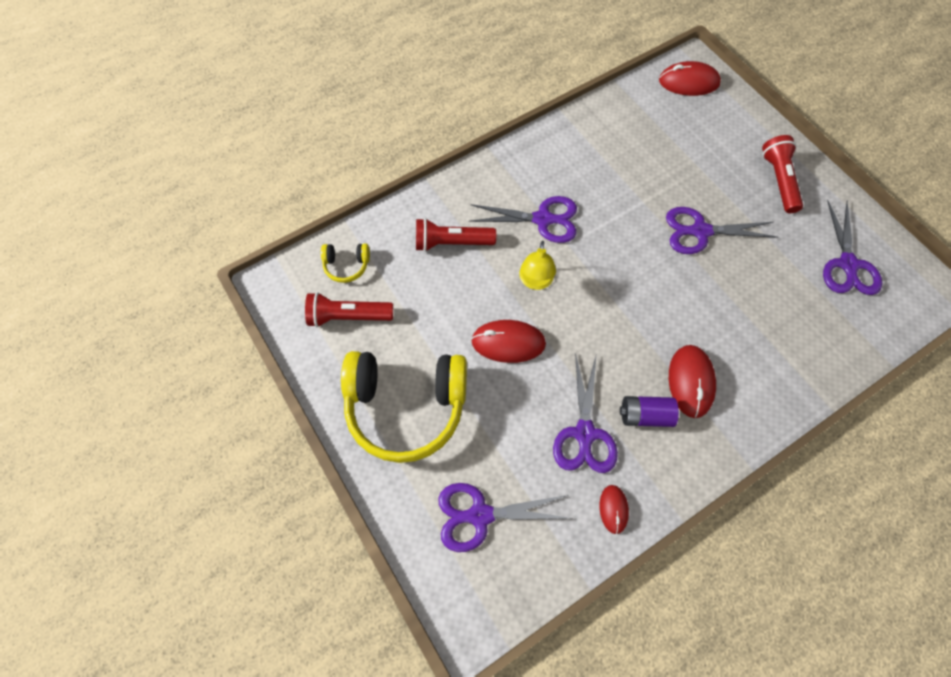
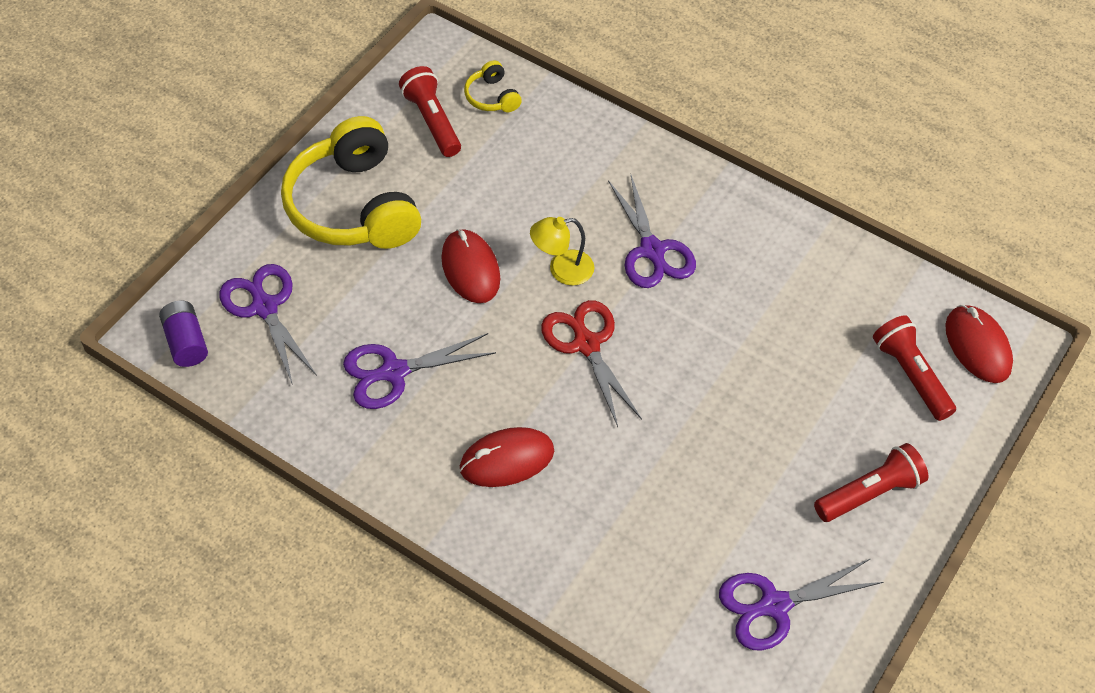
camera: 65 degrees right, 10 degrees down
red flashlight [416,218,496,252] -> red flashlight moved to [873,315,956,421]
red mouse [600,485,629,534] -> none
purple battery [620,396,679,427] -> purple battery moved to [159,301,208,367]
purple scissors [666,207,778,254] -> none
none -> red scissors [541,300,642,427]

